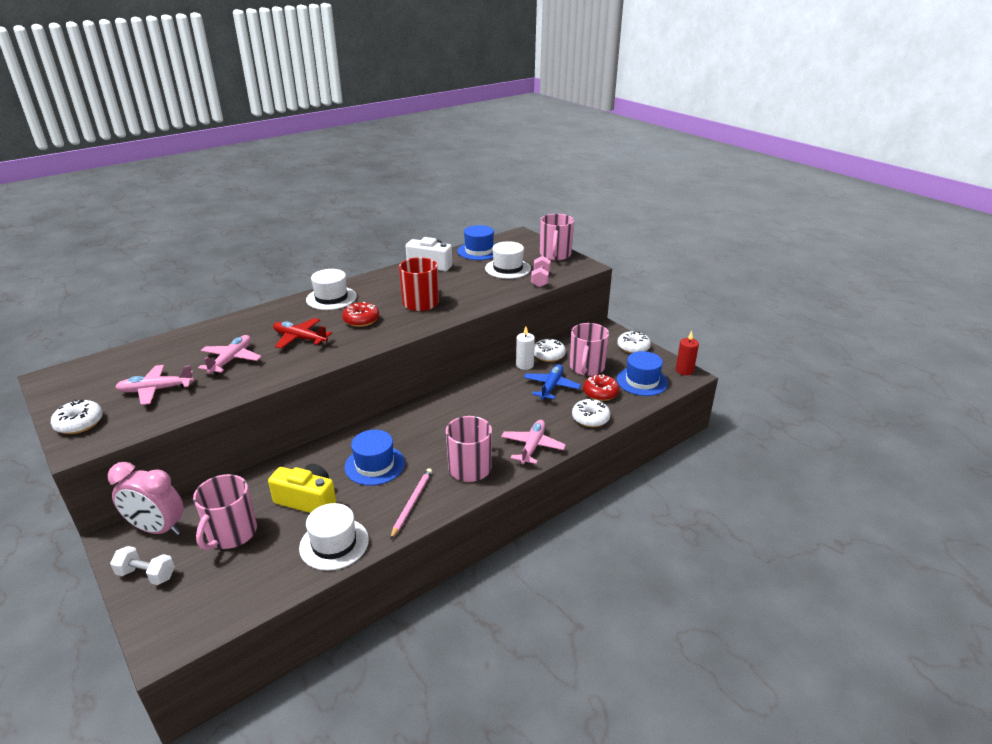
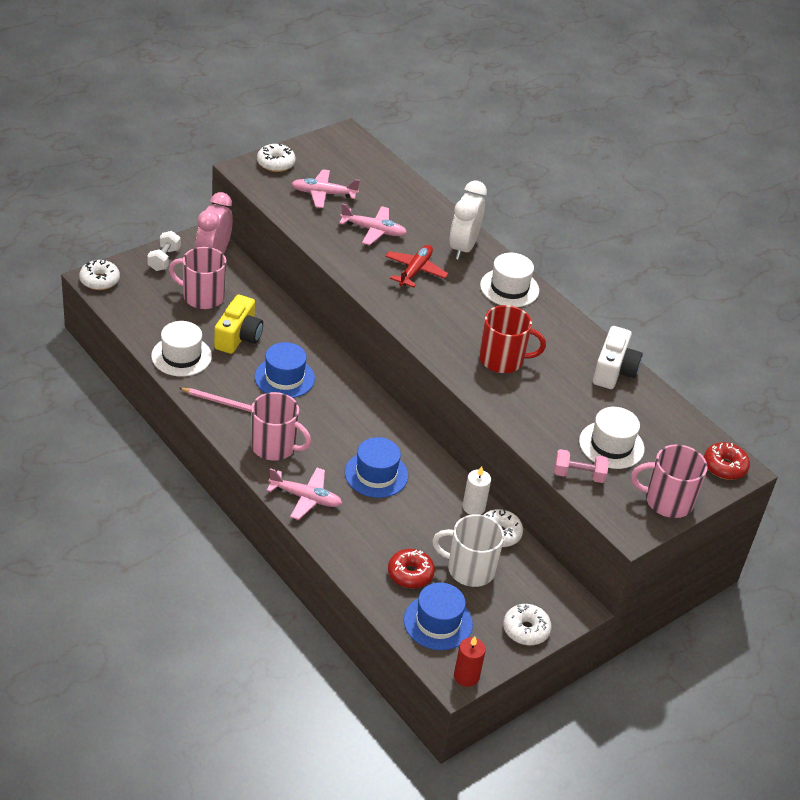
camera: 85 degrees right, 10 degrees up
pink plane [115,365,194,405] -> pink plane turned 75 degrees counterclockwise [291,169,360,208]
red donut [342,302,379,327] -> red donut moved to [704,442,750,480]
blue hat [457,225,495,260] -> blue hat moved to [345,437,408,498]
blue plane [524,364,581,400] -> none
pink mug [570,323,609,376] -> white mug [432,514,504,587]
white donut [572,399,610,427] -> white donut moved to [79,260,120,290]
none -> white clock [450,180,487,260]

